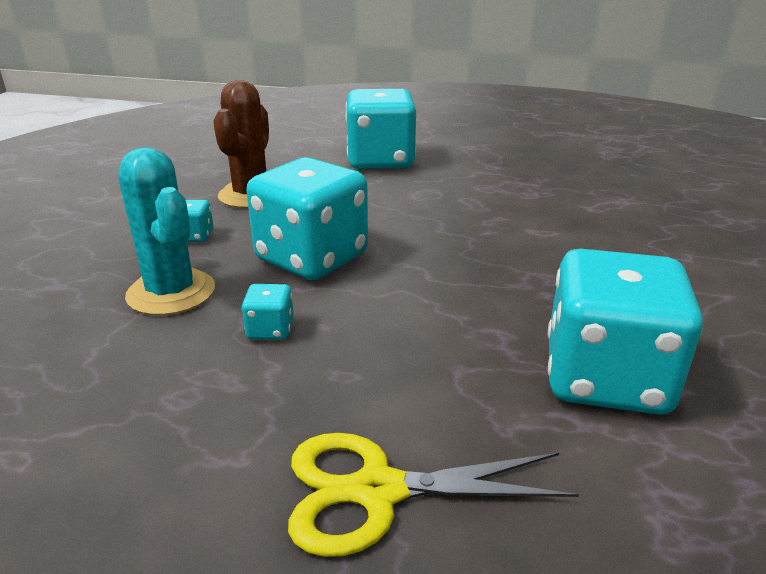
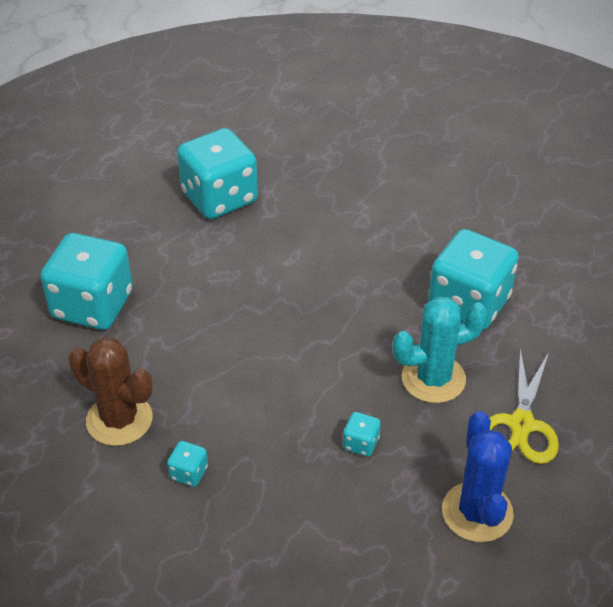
camera: 70 degrees left, 15 degrees up
turquoise cactus [119,147,215,315] -> turquoise cactus moved to [392,296,488,403]
turquoise dice [246,158,368,280] -> turquoise dice moved to [177,128,258,219]
none -> blue cactus [442,411,514,542]

